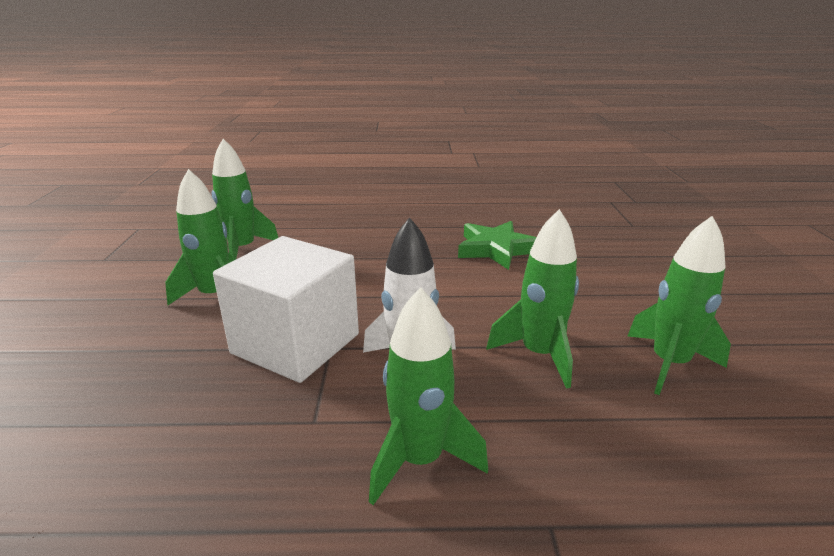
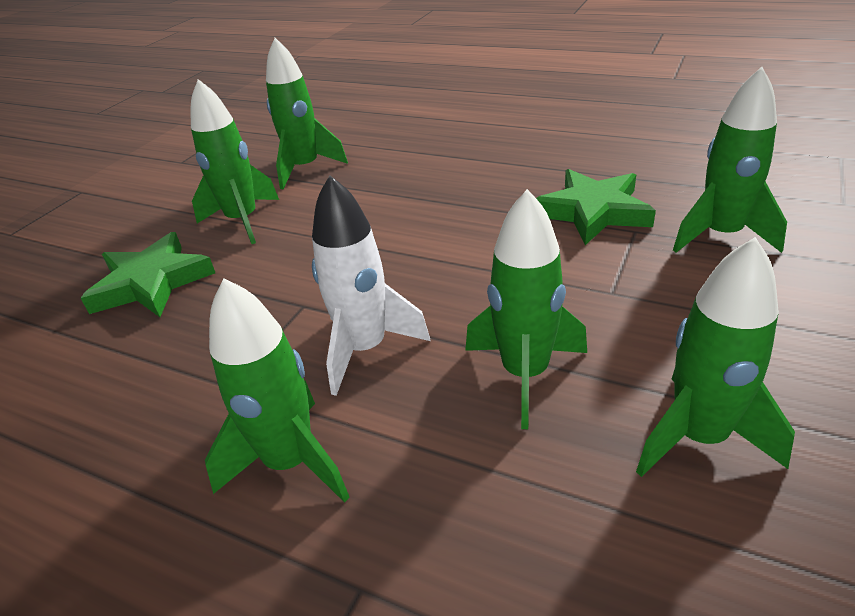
camera: 30 degrees right, 10 degrees up
white cube [213,236,359,383] -> none
none -> green star [81,232,215,317]
none -> green rocket [673,67,787,253]

